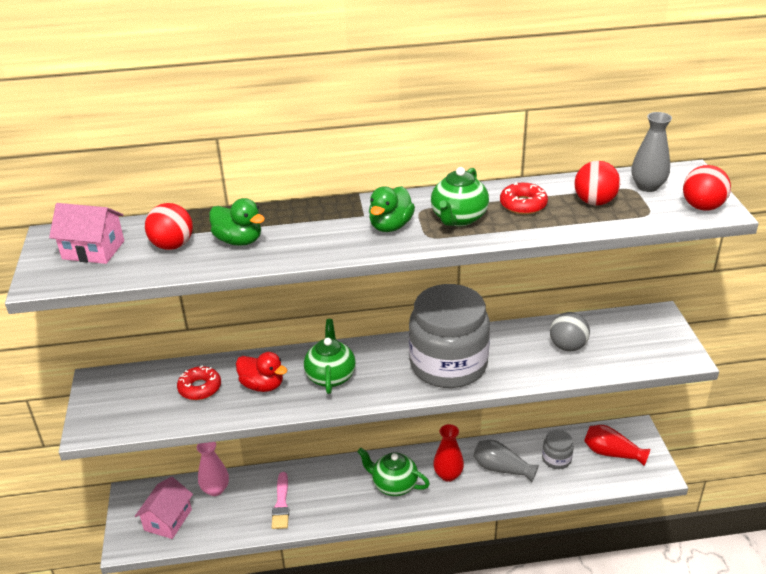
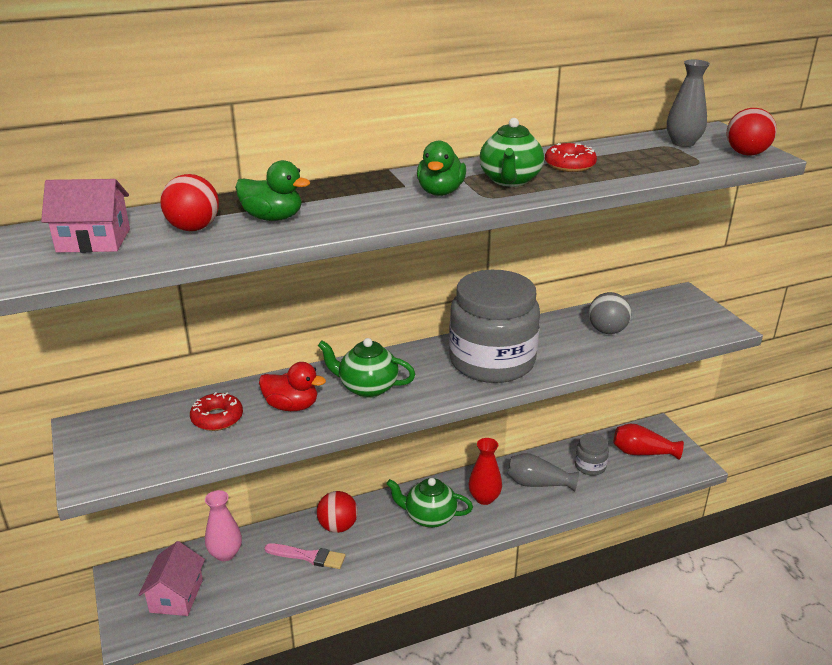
camera: 15 degrees left, 5 degrees down
pink brush [272,472,289,529] -> pink brush turned 60 degrees counterclockwise [264,543,345,569]
green teapot [304,319,356,394] -> green teapot turned 60 degrees counterclockwise [318,338,415,398]
red ball [574,161,620,206] -> red ball moved to [317,491,358,533]

